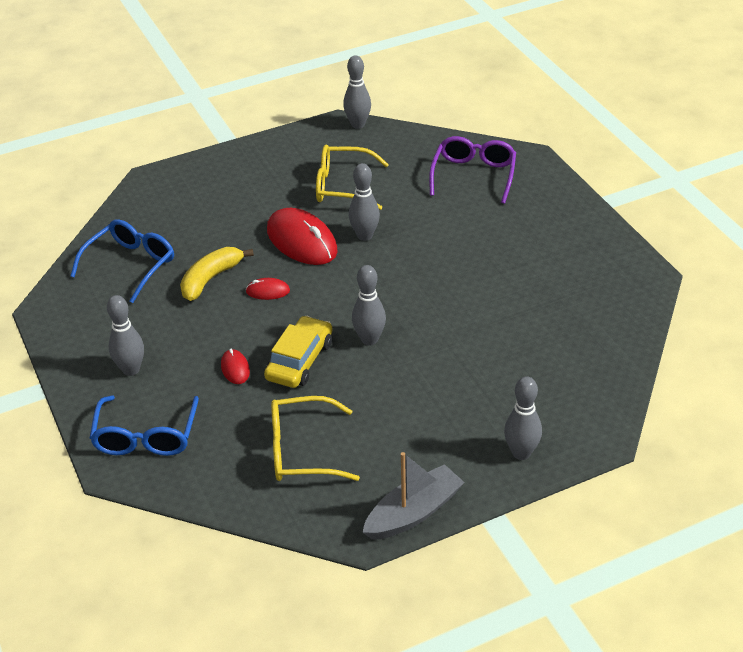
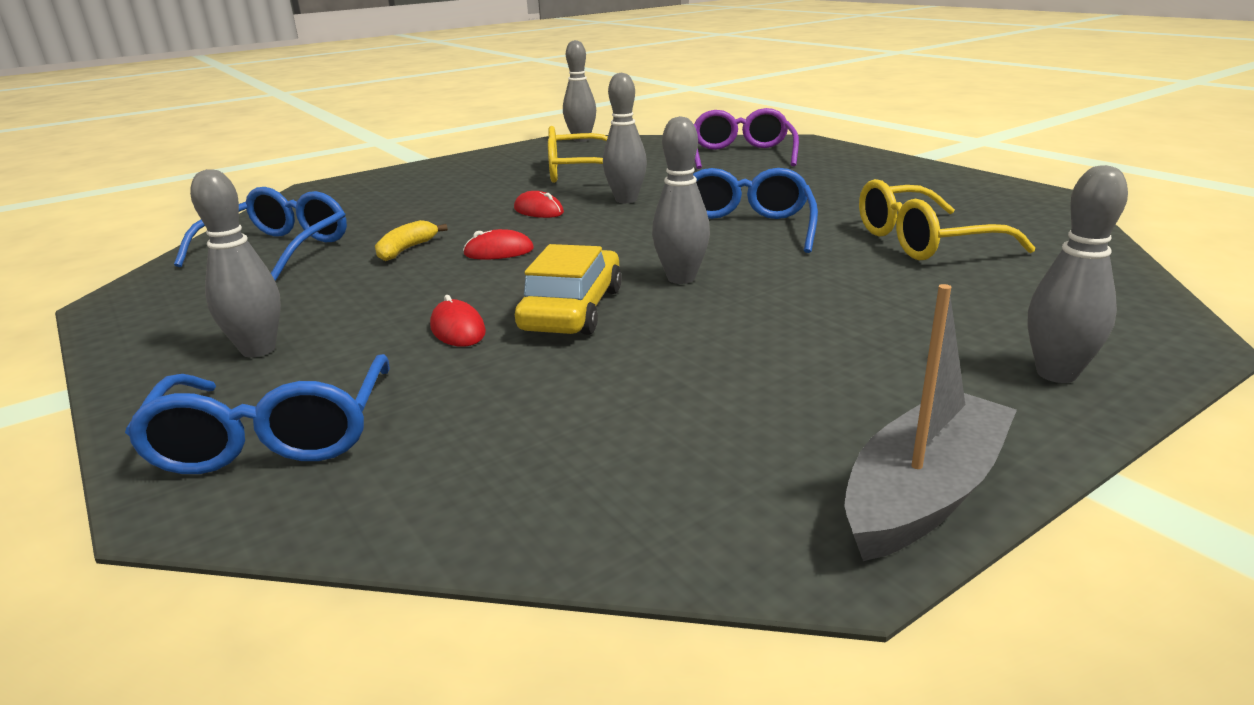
camera: 10 degrees left, 15 degrees down
yellow banana [180,247,254,301] -> yellow banana [375,220,448,261], size x0.63
red mouse [267,208,338,265] -> red mouse [514,191,564,218], size x0.46
yellow glasses [271,396,360,481] -> yellow glasses moved to [859,179,1035,260]
none -> blue glasses [693,168,818,253]

